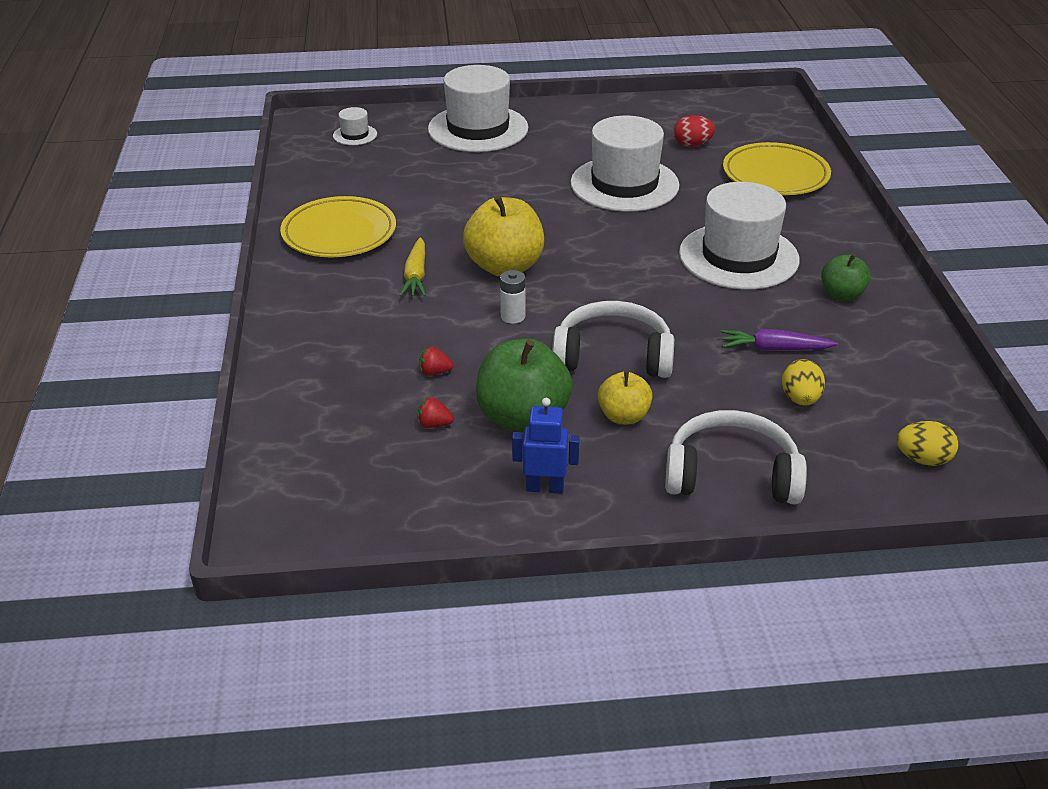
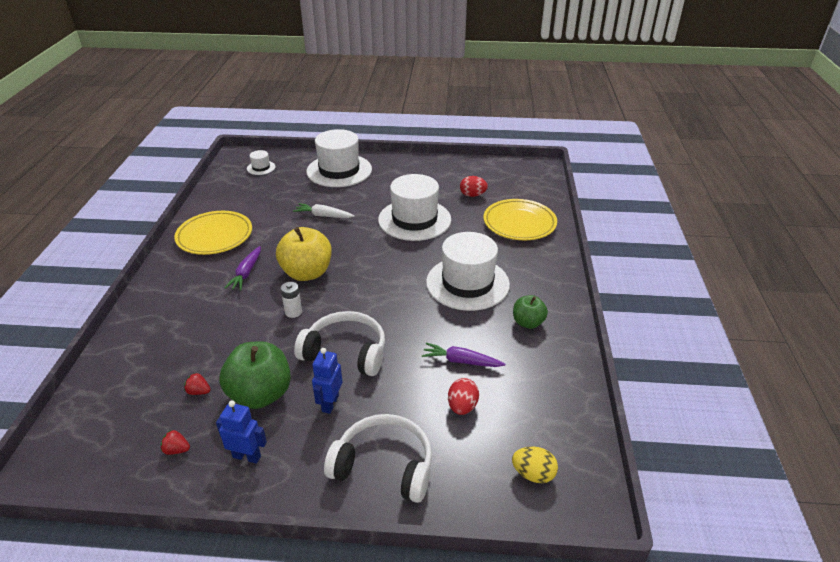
camera: 10 degrees right, 0 degrees up
yellow carrot [399,237,426,296] -> purple carrot [224,246,261,290]
red strawberry [419,346,454,376] -> red strawberry moved to [161,430,190,455]
yellow apple [598,371,653,424] -> blue robot [312,348,342,414]
yellow egg [782,359,825,406] -> red egg [448,378,479,415]
none -> white carrot [293,203,355,218]

